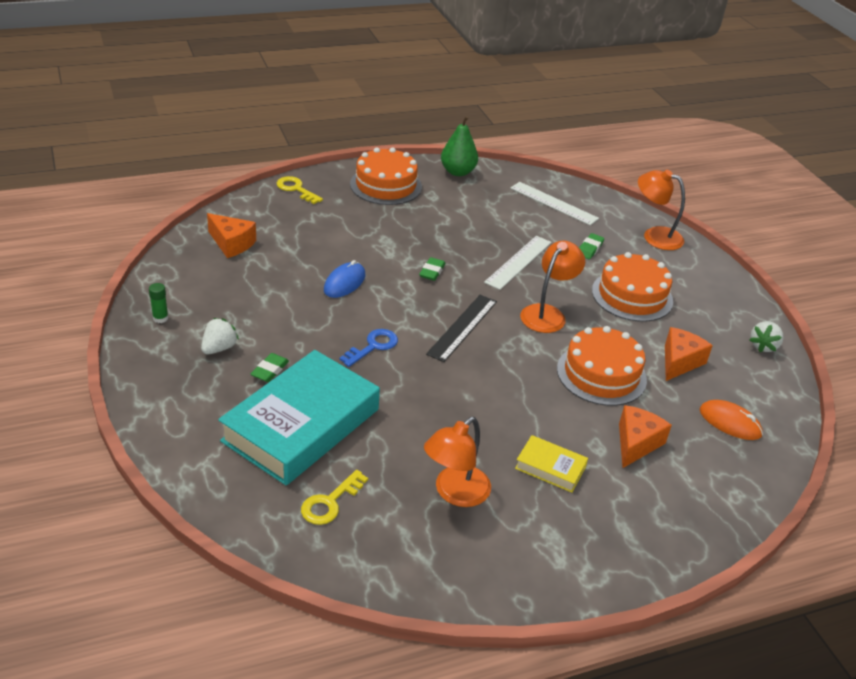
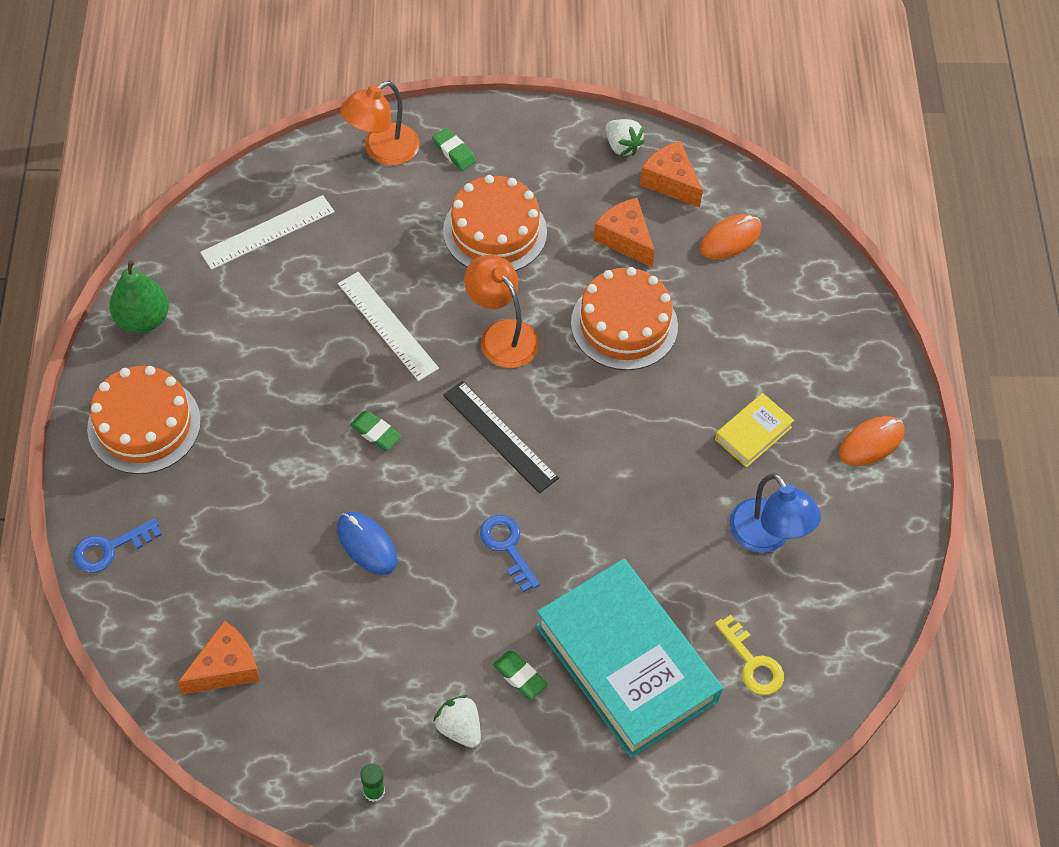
camera: 70 degrees left, 20 degrees up
yellow key [277,176,323,204] -> blue key [73,519,162,573]
orange lamp [424,417,491,507] -> blue lamp [729,473,821,553]
green eraser [579,233,604,259] -> green eraser moved to [432,128,476,171]
orange cheese [619,405,672,468] -> orange cheese moved to [640,141,703,208]
none -> orange mouse [839,416,905,466]

